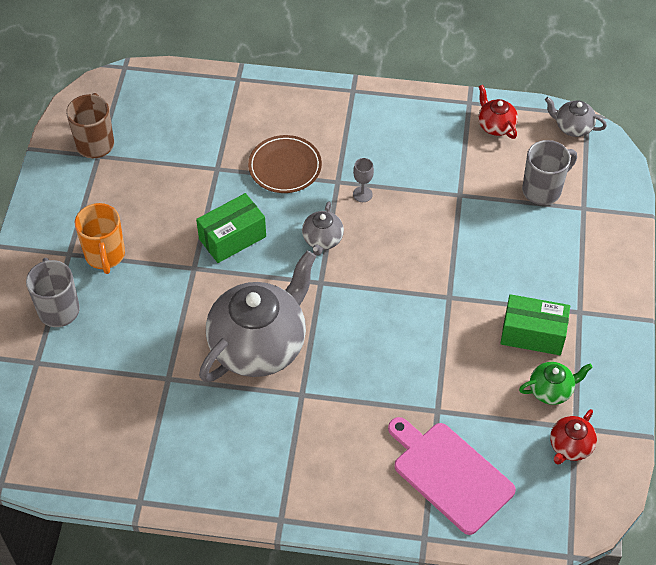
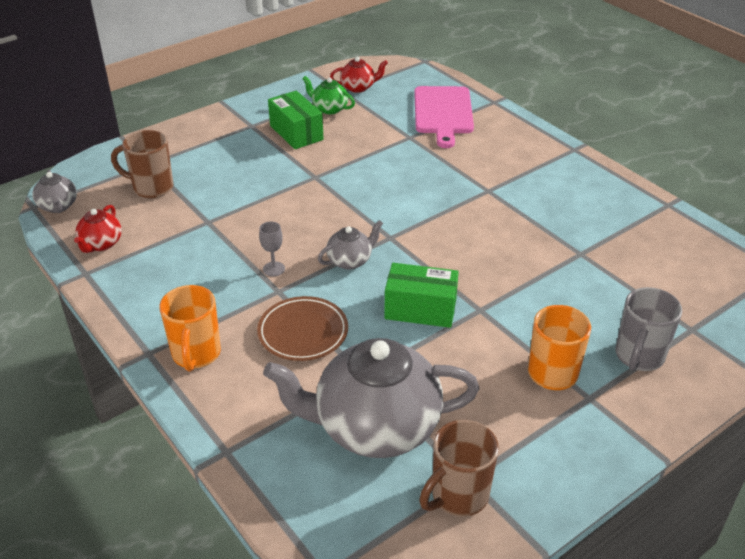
camera: 135 degrees left, 15 degrees down
grey teapot [199,250,316,382] -> grey teapot moved to [263,338,479,458]
grey mug [522,140,577,205] -> brown mug [111,130,173,198]
none -> orange mug [159,285,221,372]

